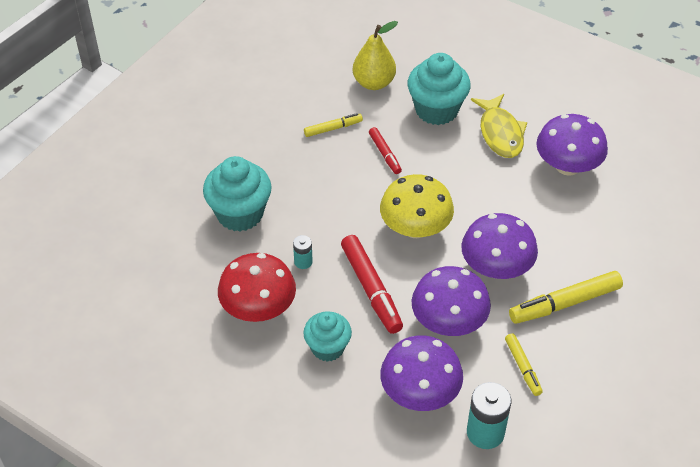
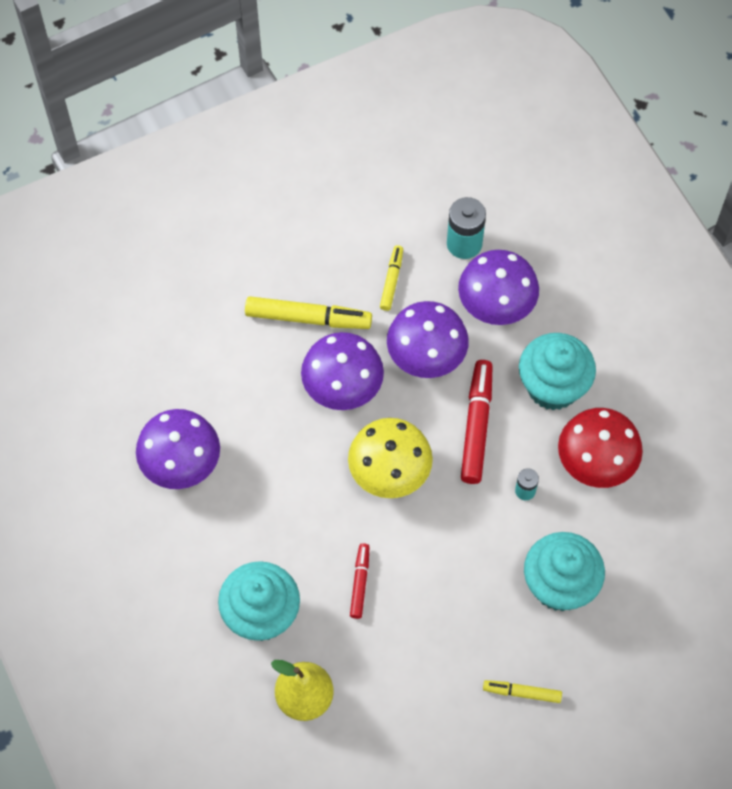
camera: 150 degrees left, 15 degrees up
turquoise cupcake [303,311,352,362] -> turquoise cupcake [519,333,596,410], size x1.54
yellow marker [304,113,363,137] -> yellow marker moved to [483,680,562,703]
yellow fish [471,94,527,158] -> none

